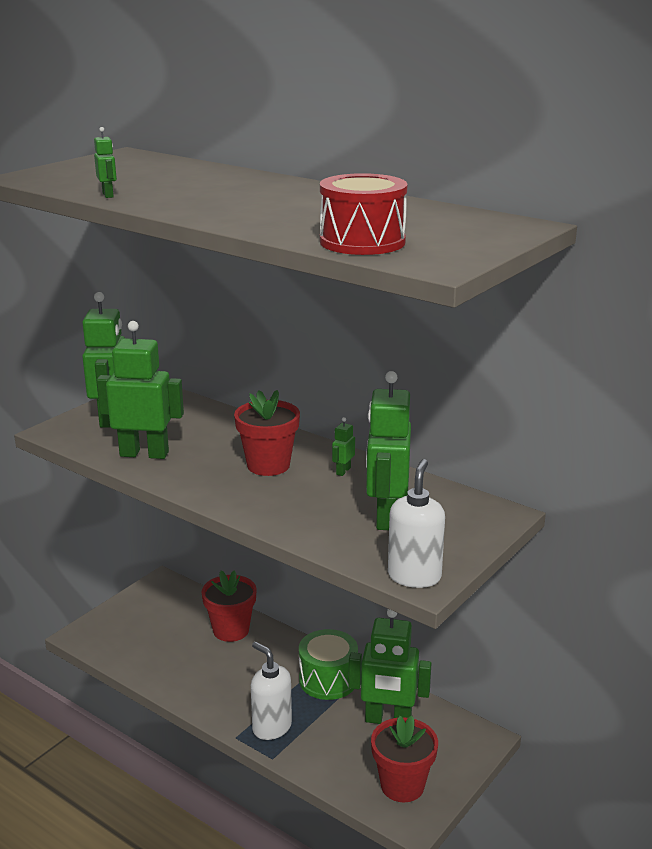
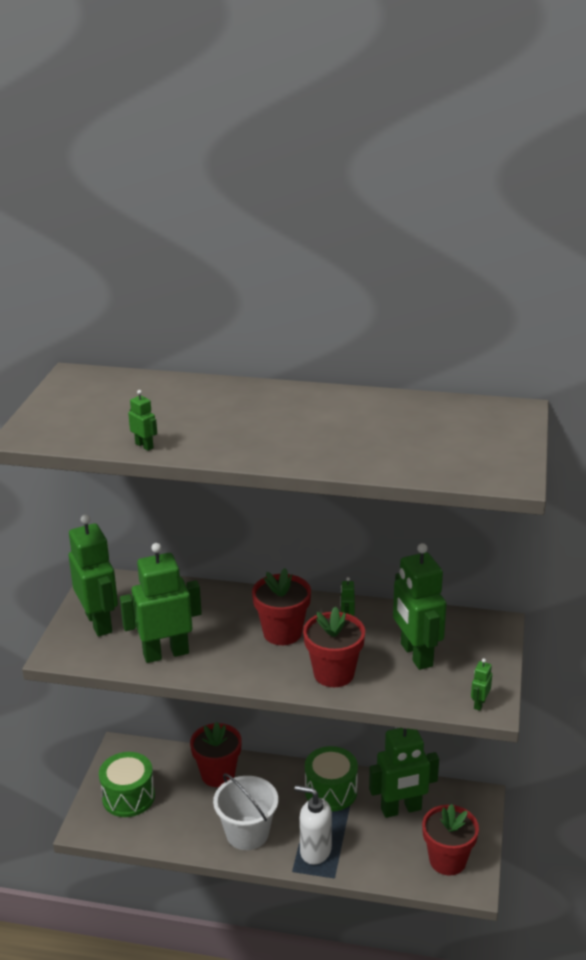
camera: 25 degrees left, 5 degrees up
red drum [320,173,407,255] -> none
white soap dispenser [388,459,445,588] -> green robot [471,658,492,711]
none -> green drum [99,752,155,817]
none -> white bucket [213,773,278,850]
none -> red flower pot [303,606,365,687]

